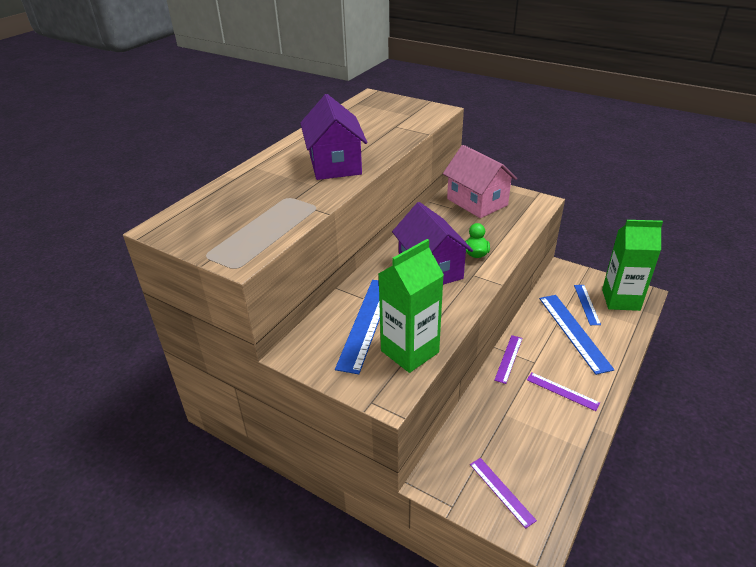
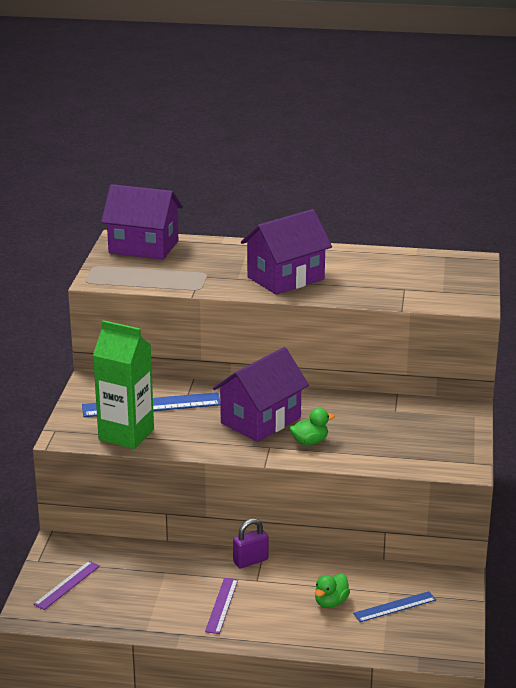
camera: 65 degrees right, 10 degrees down
pink house [443,145,517,218] -> none
purple ruler [494,335,522,384] -> purple padlock [233,518,268,568]
blue ruler [539,295,614,375] -> green duck [315,574,350,608]
green carton [602,220,663,311] -> none
none -> purple house [101,184,183,260]

